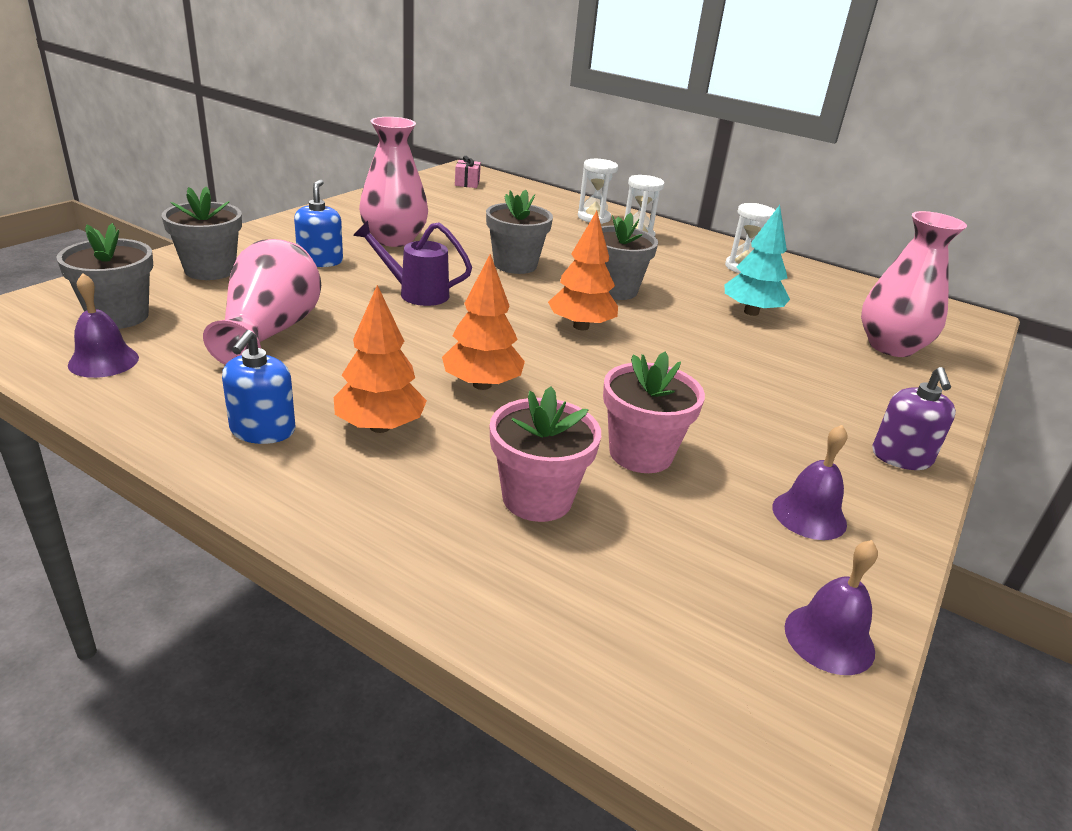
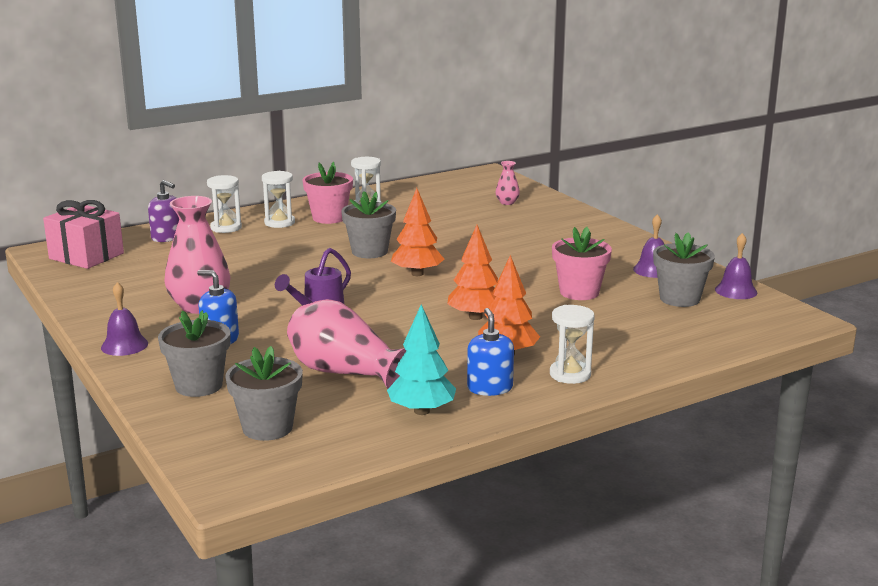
camera: 60 degrees left, 10 degrees down
purple bell [68,273,139,378] -> purple bell moved to [101,282,148,356]
blue soap dispenser [222,330,295,444] -> blue soap dispenser turned 135 degrees counterclockwise [467,308,514,396]
pink gift [455,156,481,188] -> pink gift [43,200,124,269], size x2.13
grey flower pot [486,190,553,274] -> grey flower pot moved to [653,232,715,307]
pink flower pot [490,386,601,522] -> pink flower pot moved to [302,162,353,224]
turquoise tree [725,205,790,316] -> turquoise tree moved to [387,304,456,415]
pink vase [861,211,967,357] -> pink vase [496,161,520,205], size x0.48
purple soap dispenser [872,367,956,470] -> purple soap dispenser moved to [148,180,179,242]
none -> white hourglass [550,305,595,384]

